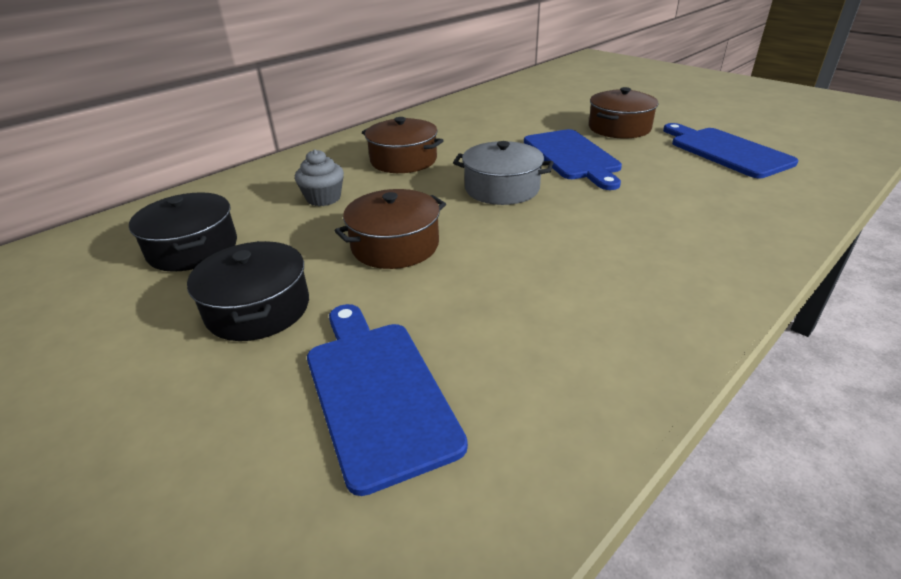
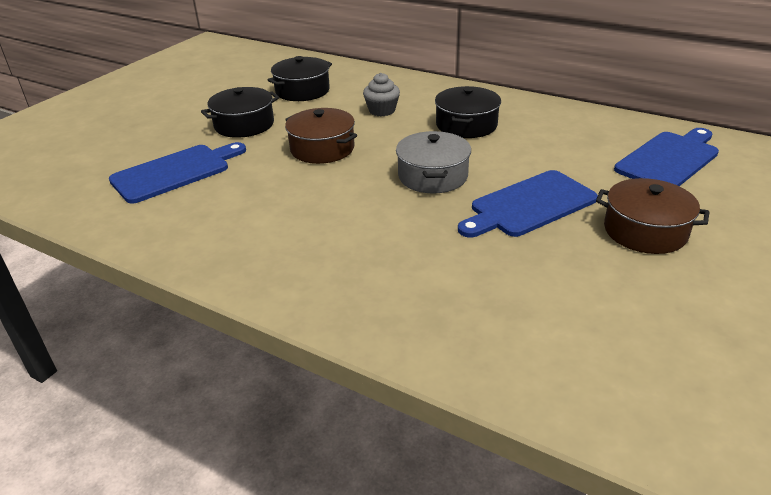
camera: 75 degrees right, 0 degrees up
brown pot [361,117,444,173] -> black pot [435,86,501,138]
blue cutting board [663,123,798,178] -> blue cutting board moved to [614,128,719,186]

